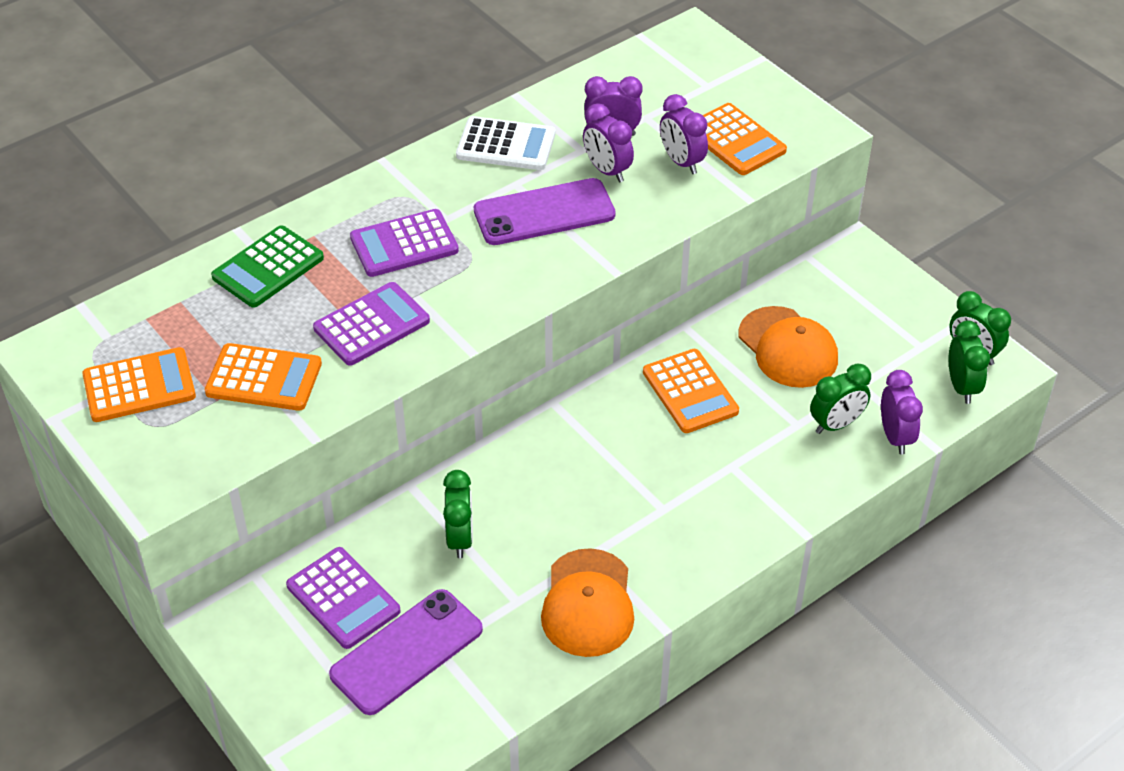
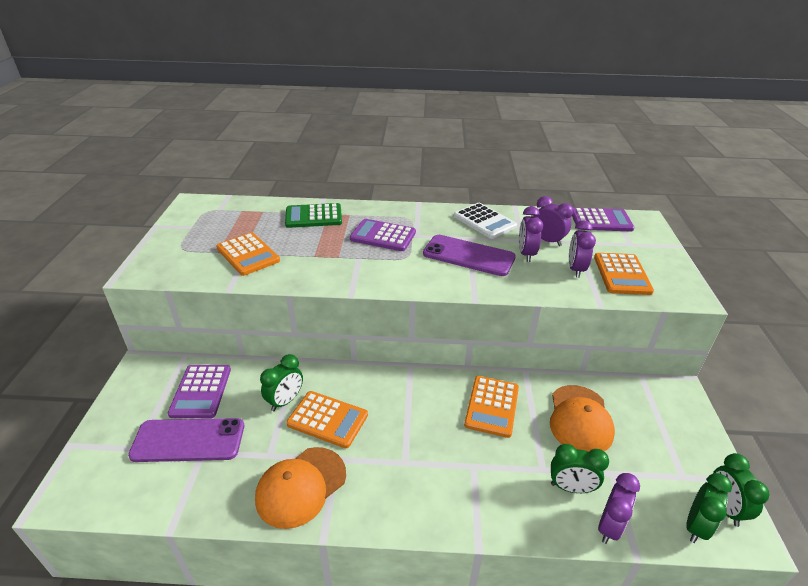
camera: 40 degrees right, 10 degrees down
orange calculator [82,347,196,422] -> orange calculator moved to [286,391,368,448]
purple calculator [313,282,430,366] -> purple calculator moved to [572,208,634,231]

